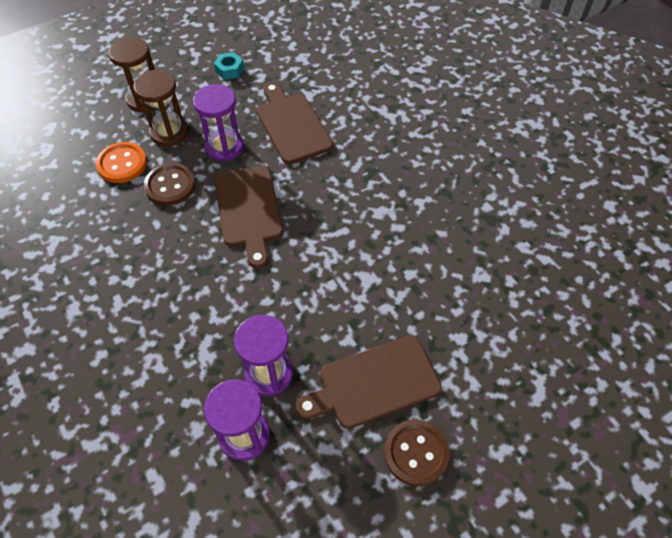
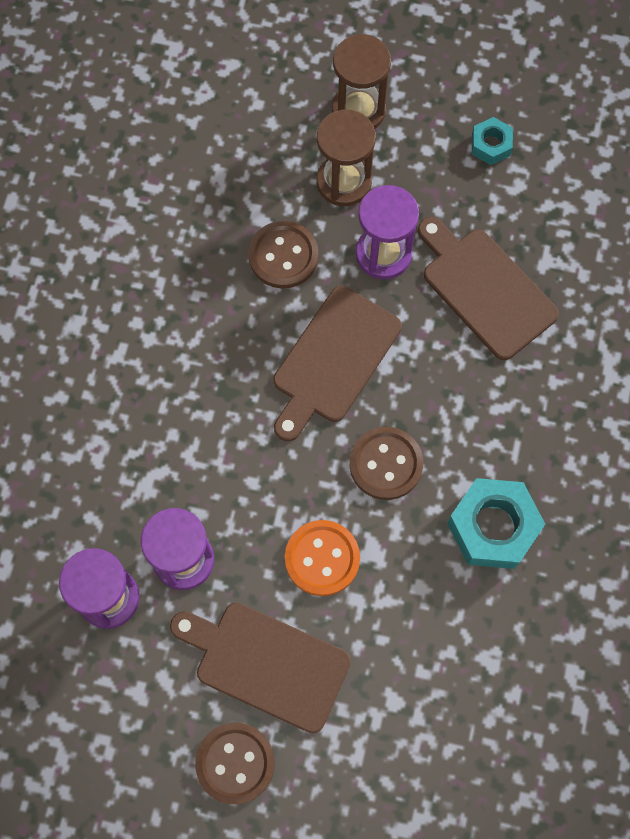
camera: 45 degrees right, 15 degrees up
orange button [96,142,147,183] -> orange button moved to [285,520,360,596]
brown cutting board [256,82,333,164] -> brown cutting board turned 60 degrees counterclockwise [418,217,559,360]
none -> brown button [350,427,423,500]
none -> turquoise nut [447,478,545,569]

